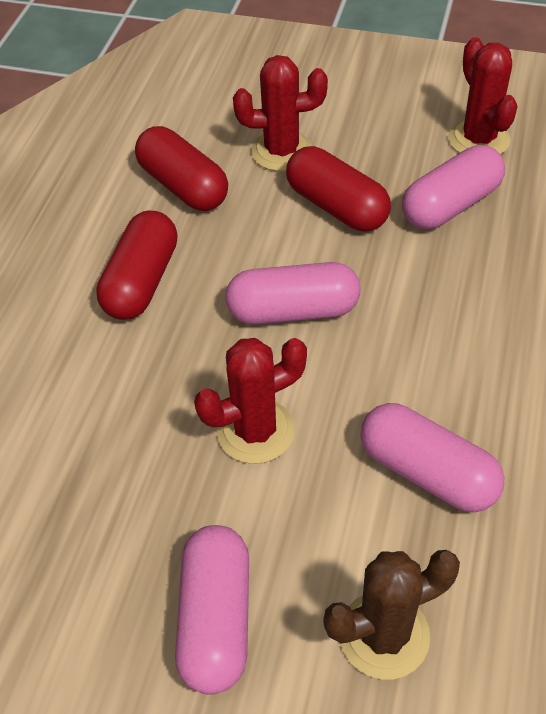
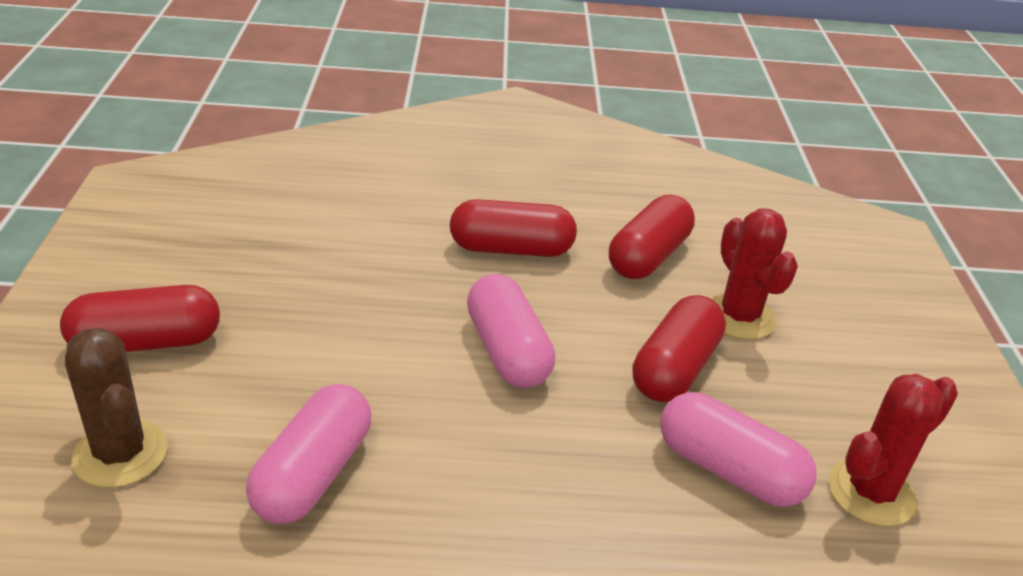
camera: 70 degrees right, 15 degrees down
pink capsule [175,525,249,695] -> red capsule [60,285,220,352]
red cactus [194,338,307,464] -> none

